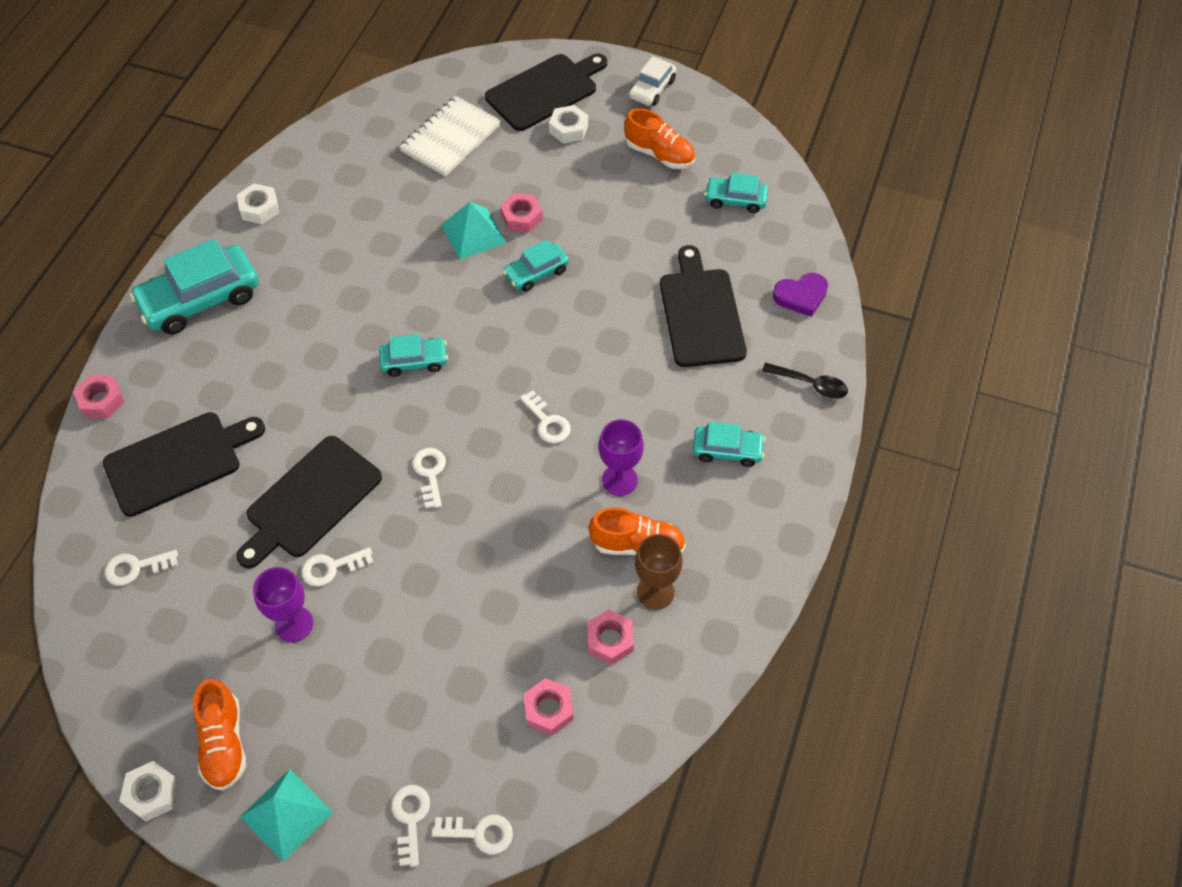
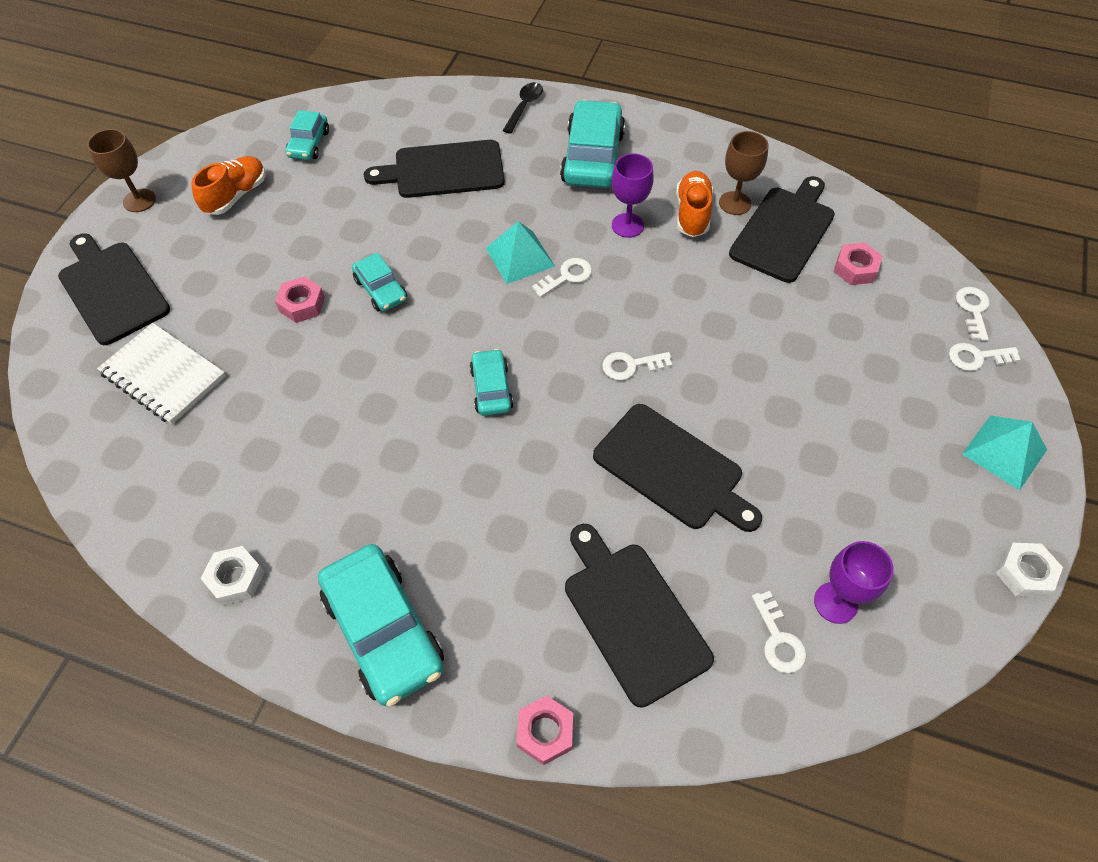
camera: 90 degrees left, 0 degrees up
orange shoe [193,679,246,791] -> none
purple goblet [253,567,313,642] -> purple goblet moved to [814,541,894,624]
white key [301,548,374,586] -> none
turquoise pyramid [441,202,506,259] -> turquoise pyramid moved to [486,221,555,284]
white nut [549,105,588,144] -> none
pink nut [587,609,634,665] -> black cutting board [729,176,835,283]
white car [629,56,676,106] -> brown goblet [87,129,156,212]
turquoise car [693,422,765,467] -> turquoise car [560,100,625,188], size x1.82
purple heart [773,273,828,317] -> none

